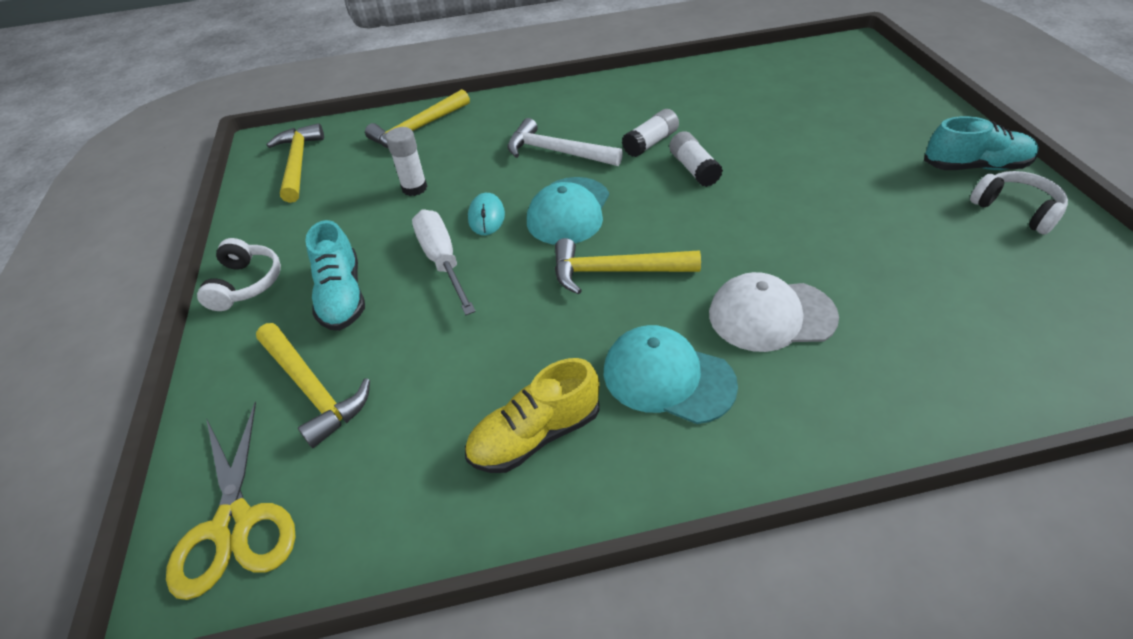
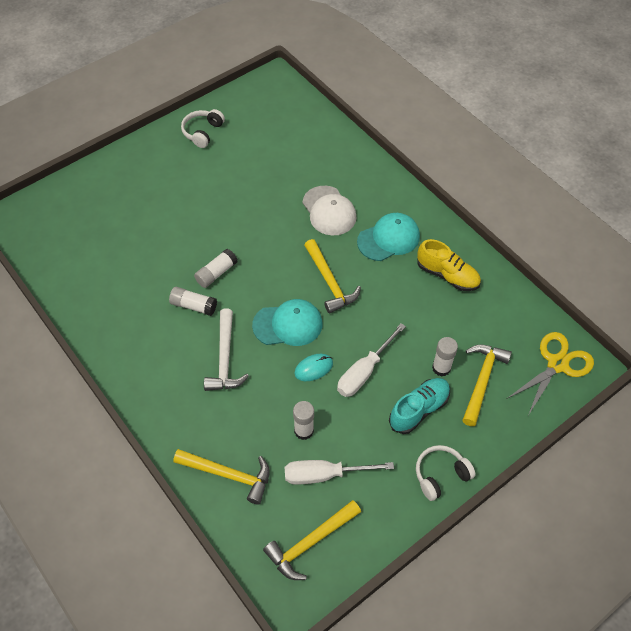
camera: 120 degrees left, 10 degrees up
turquoise cap [604,325,738,424] -> turquoise cap turned 120 degrees counterclockwise [357,213,420,261]
turquoise shoe [924,116,1039,170] -> none
none -> white screwdriver [285,460,394,485]
none -> white glue stick [432,337,458,377]

